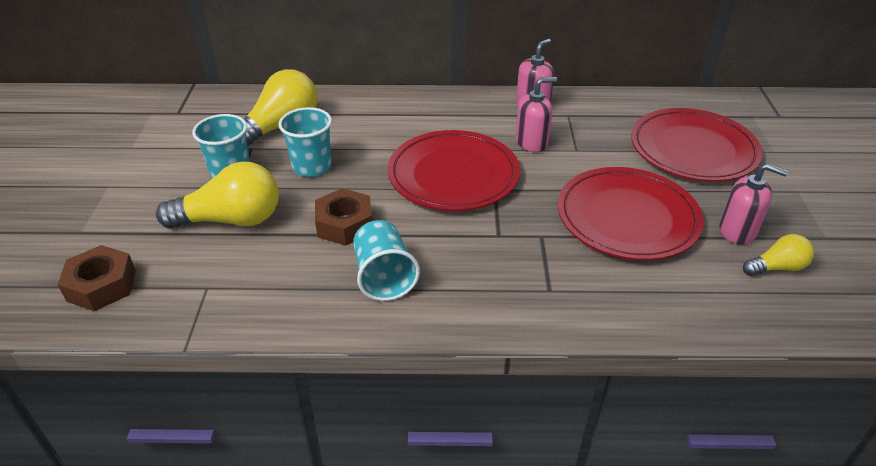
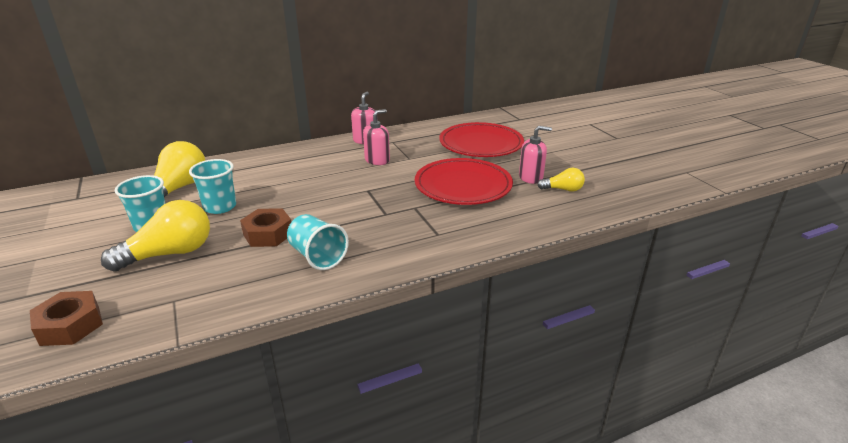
camera: 25 degrees left, 10 degrees down
red plate [388,130,520,211] -> none
yellow light bulb [743,234,814,276] -> yellow light bulb turned 45 degrees clockwise [537,168,585,192]

